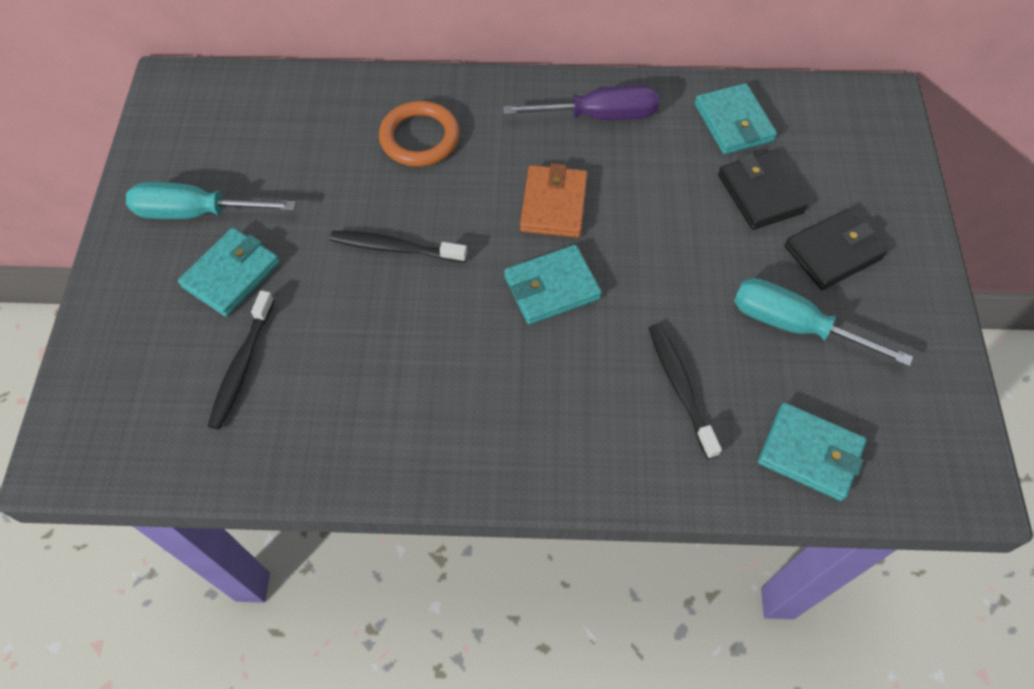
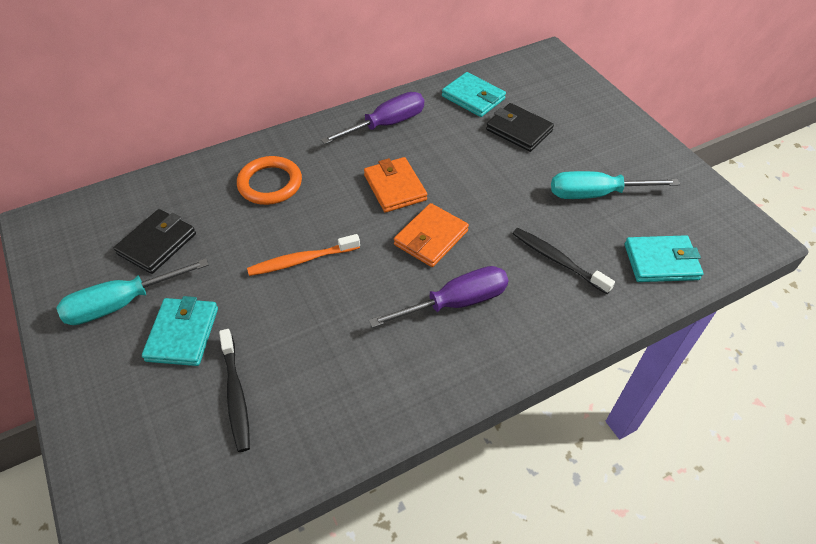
camera: 30 degrees left, 10 degrees down
black toothbrush [330,231,467,263] -> orange toothbrush [247,234,360,276]
turquoise wallet [504,245,602,325] -> orange wallet [394,203,469,267]
black wallet [785,209,887,290] -> black wallet moved to [114,209,196,274]
none -> purple screwdriver [369,266,509,328]

